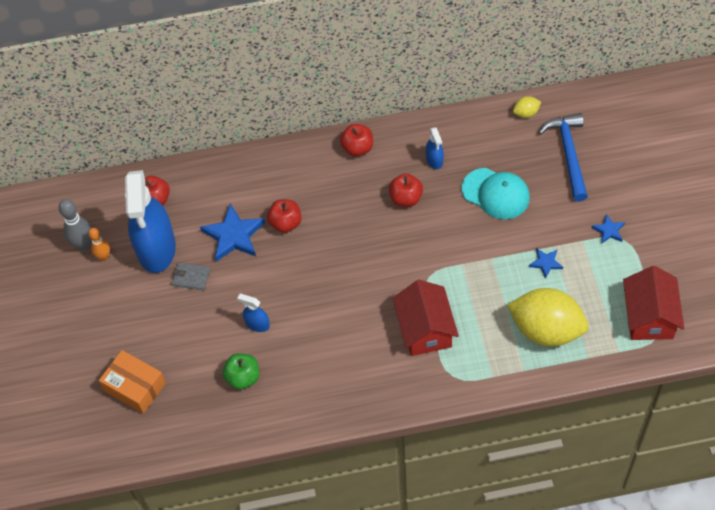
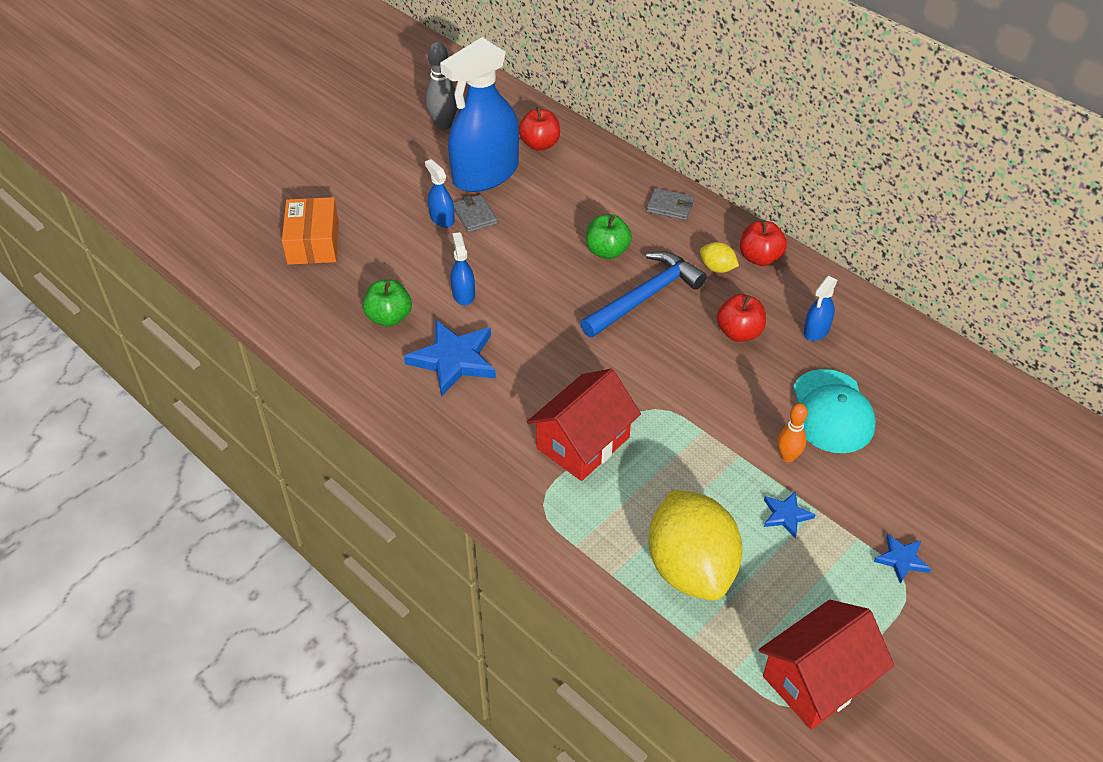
camera: 50 degrees right, 10 degrees down
orange bowling pin [88,228,110,261] -> orange bowling pin moved to [777,403,808,462]
blue star [200,203,265,262] -> blue star moved to [404,320,496,397]
red apple [267,199,302,233] -> green apple [586,214,632,259]
yellow lemon [513,96,541,118] -> yellow lemon moved to [700,242,739,273]
blue hammer [539,113,588,201] -> blue hammer moved to [580,251,707,337]
none -> blue spray bottle [425,159,455,228]
none -> grey wallet [646,188,694,220]

